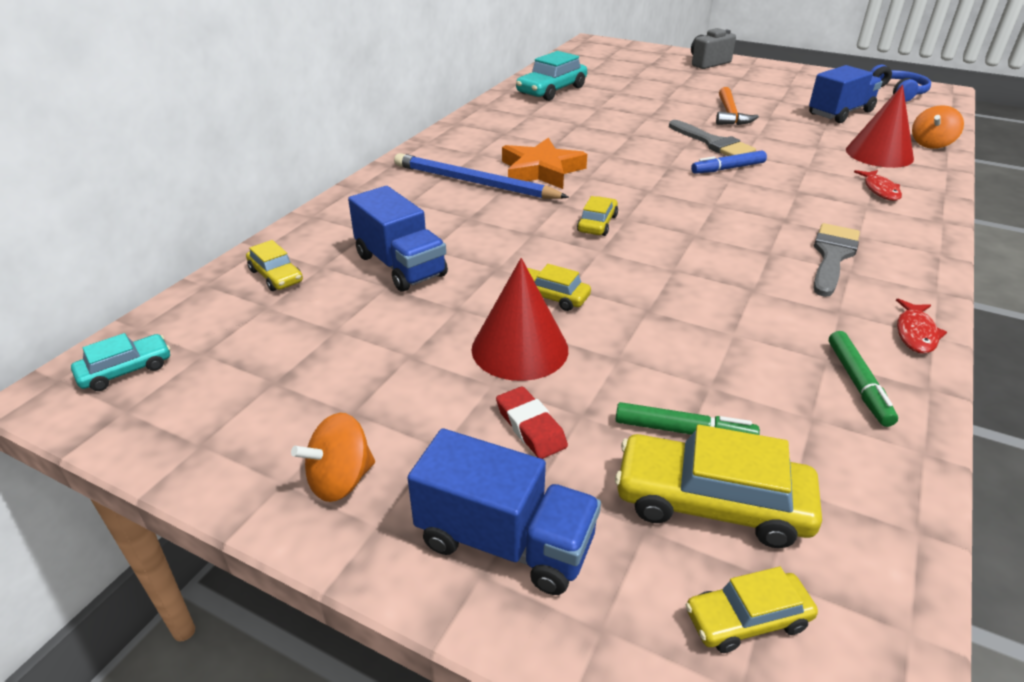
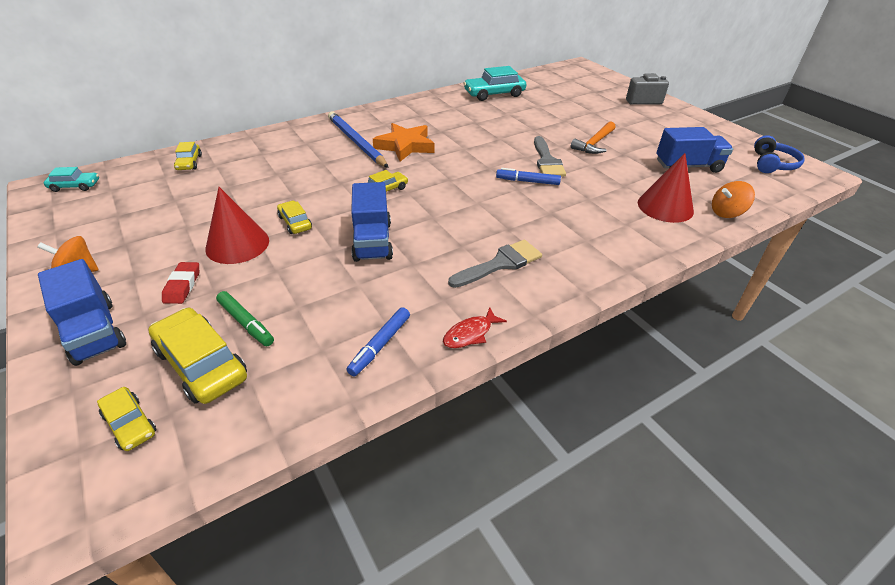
camera: 30 degrees right, 5 degrees up
blue truck [348,186,448,292] -> blue truck moved to [351,182,393,262]
yellow car [686,567,818,653] -> yellow car turned 150 degrees counterclockwise [97,387,156,451]
green marker [829,331,898,427] -> blue marker [347,307,410,376]
red fish [854,170,902,201] -> none

